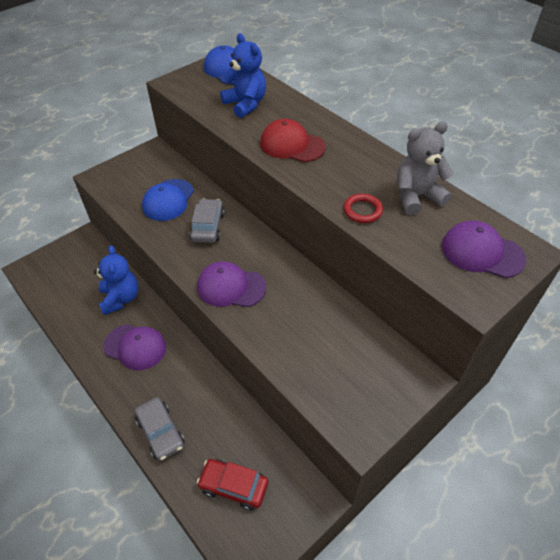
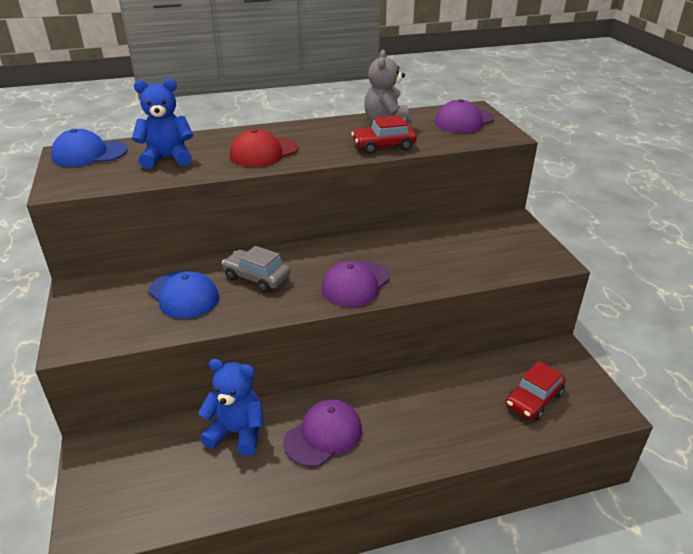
camera: 65 degrees left, 15 degrees down
grey car [135,397,185,461] -> none
red ring [343,194,383,223] -> red car [351,115,417,154]

